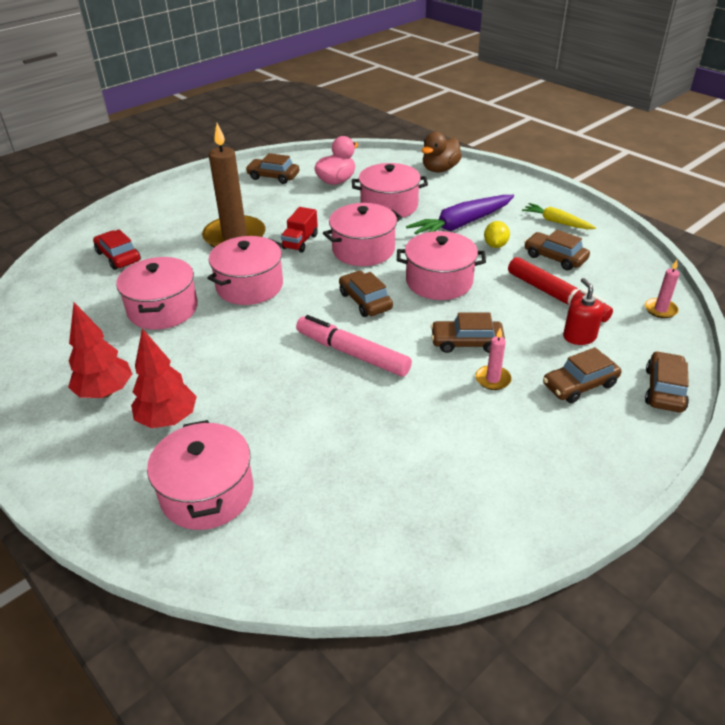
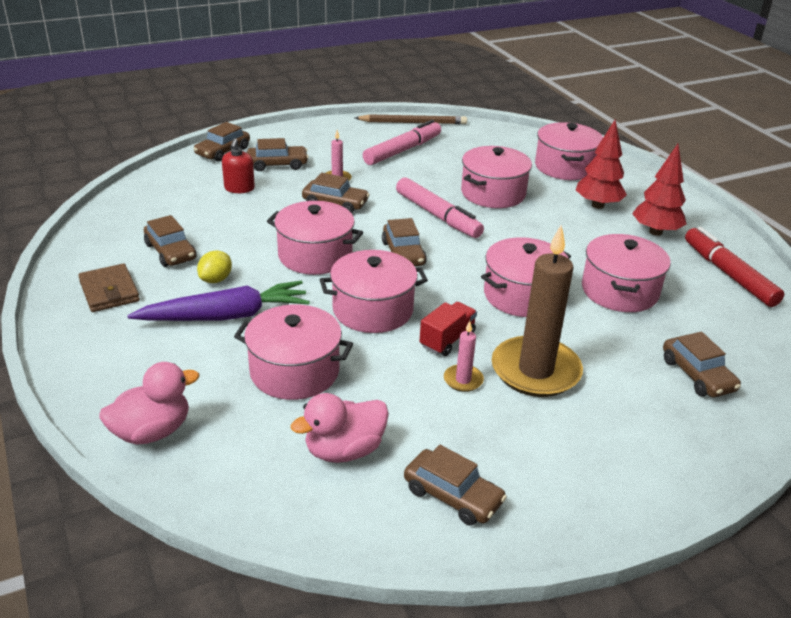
camera: 165 degrees left, 5 degrees down
red car [93,229,141,270] -> brown car [663,332,741,397]
brown duck [422,132,462,172] -> pink duck [99,362,199,445]
red marker [508,257,613,322] -> red marker moved to [685,227,784,307]
yellow carrot [522,203,596,229] -> brown wallet [78,264,140,312]
pink candle [645,260,680,318] -> pink candle moved to [444,321,484,392]
none -> brown pencil [355,114,467,124]
none -> pink marker [363,120,441,165]
none -> pink pot [461,146,532,208]

